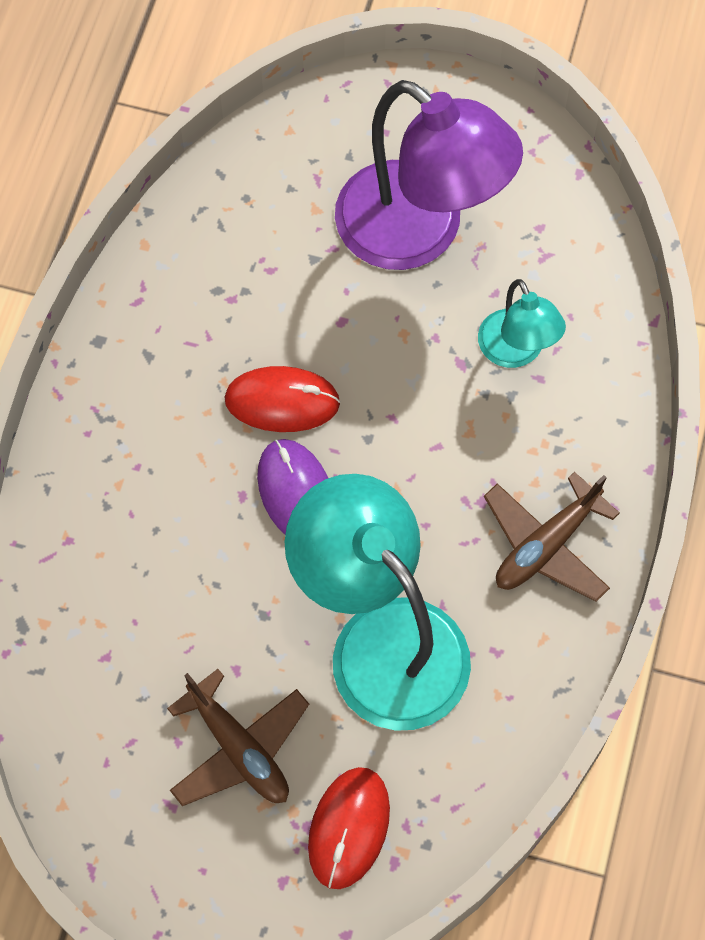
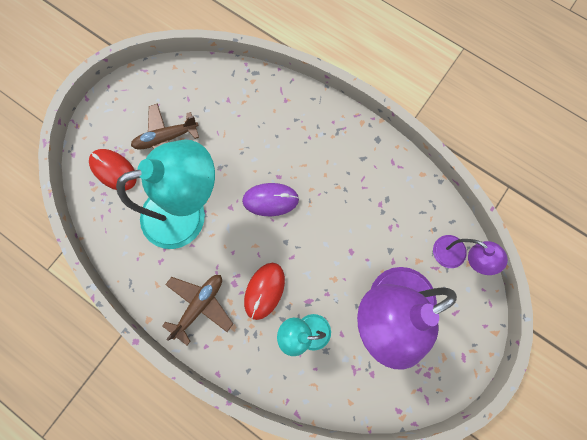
camera: 110 degrees right, 10 degrees up
red mouse [225,366,340,432] -> red mouse moved to [244,263,285,320]
brown plane [484,472,620,602] -> brown plane turned 60 degrees clockwise [162,275,233,345]
none -> purple lamp [433,235,508,275]

